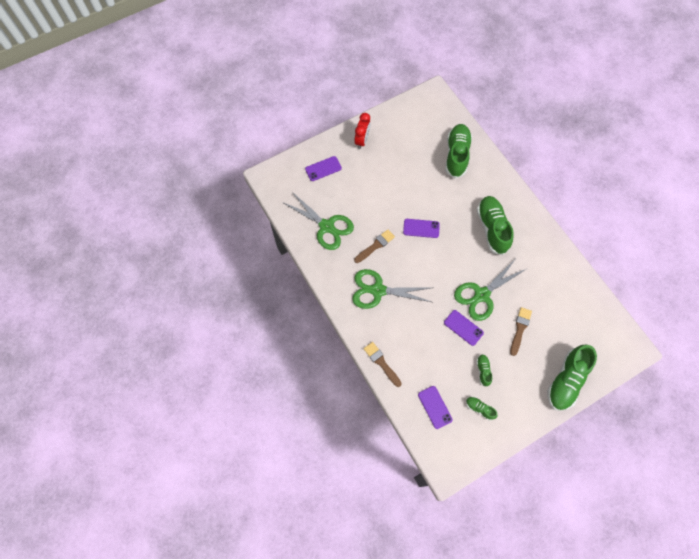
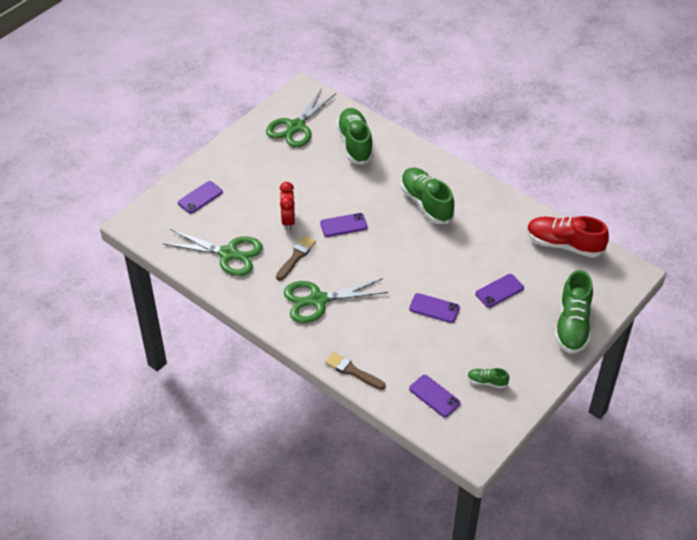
camera: 20 degrees left, 20 degrees down
red clock [354,113,371,149] -> red clock moved to [280,182,295,231]
green scissors [454,258,528,321] -> green scissors moved to [266,88,336,148]
green shoe [476,354,492,387] -> none
brown brush [510,307,532,356] -> purple phone [475,274,524,308]
none -> red shoe [527,216,609,258]

